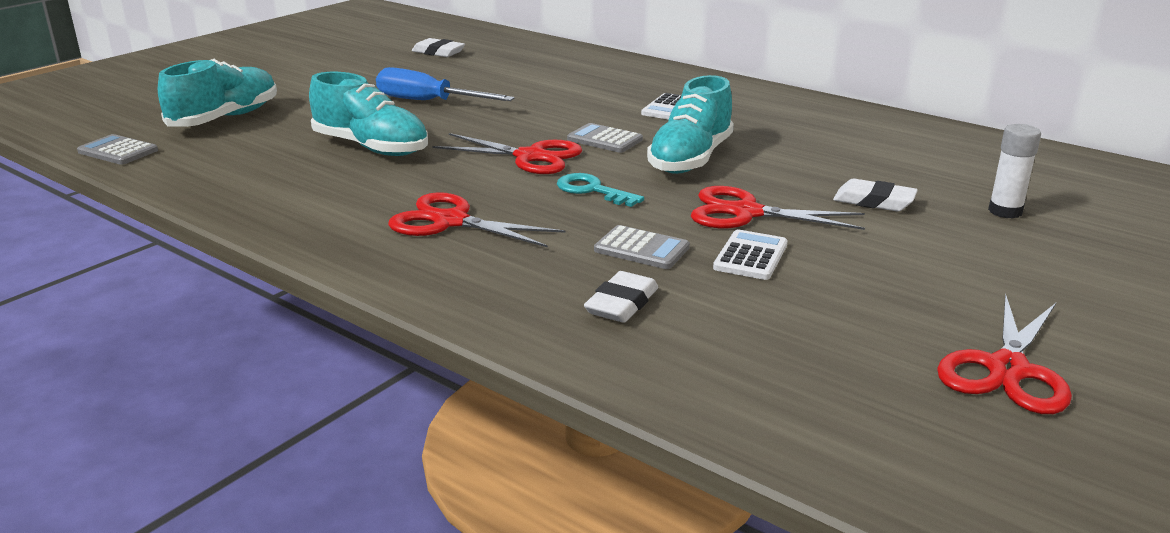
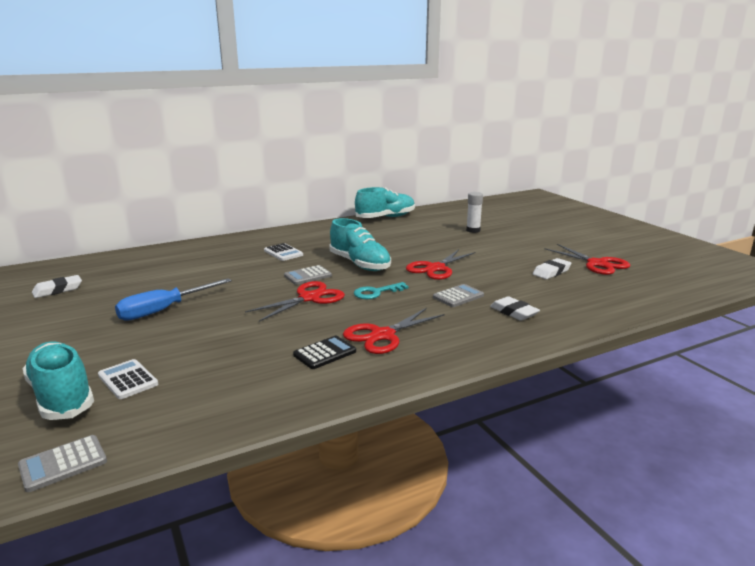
camera: 65 degrees left, 5 degrees down
turquoise shoe [309,72,428,156] -> turquoise shoe moved to [355,187,415,218]
white calculator [713,230,788,280] -> white calculator moved to [98,359,158,399]
white eraser [833,179,918,211] -> white eraser moved to [533,258,571,279]
none -> black calculator [293,336,356,369]

